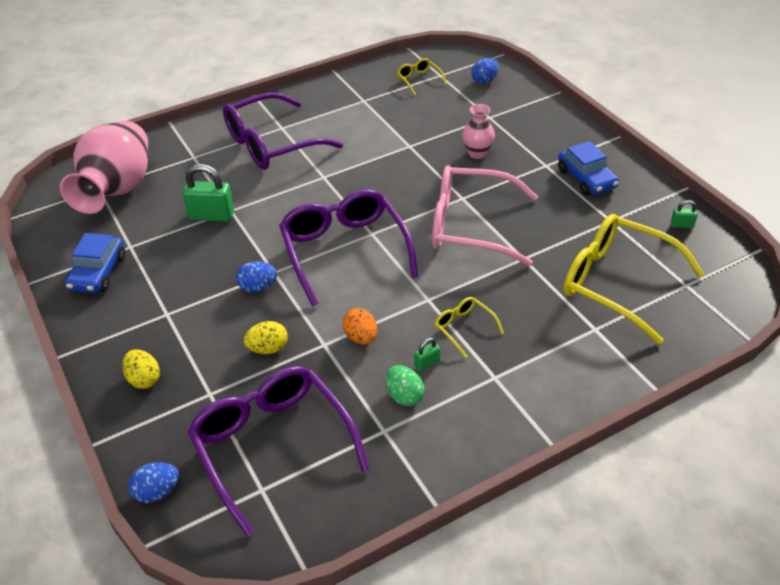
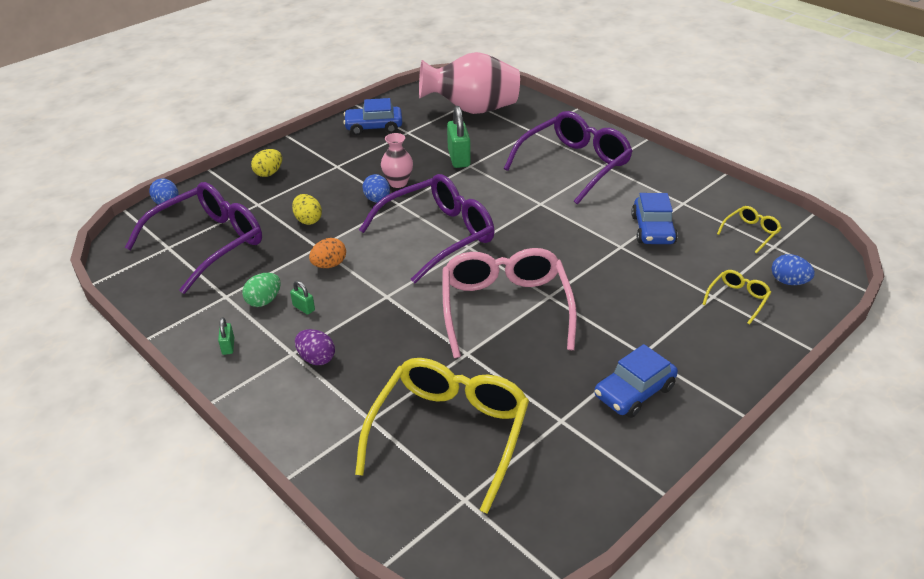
camera: 75 degrees right, 5 degrees down
purple glasses [223,92,343,170] -> purple glasses turned 90 degrees clockwise [504,111,633,205]
yellow glasses [435,297,504,358] -> yellow glasses moved to [702,270,771,325]
pink vase [462,104,495,159] -> pink vase moved to [381,133,413,188]
green padlock [671,200,698,228] -> green padlock moved to [218,317,234,355]
none -> purple egg [295,329,335,365]
none -> blue car [631,193,678,244]

